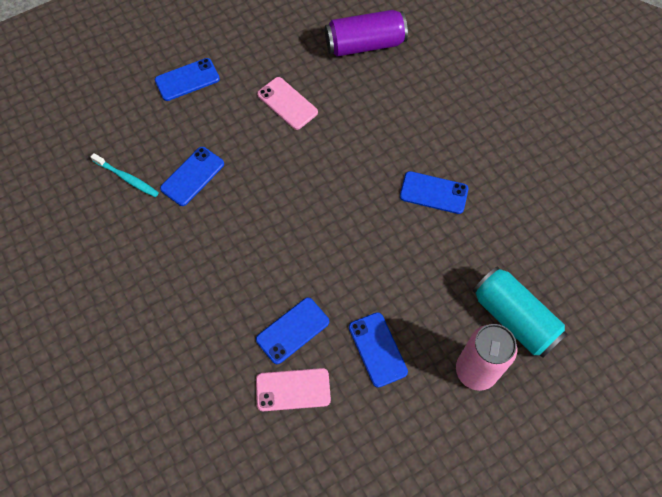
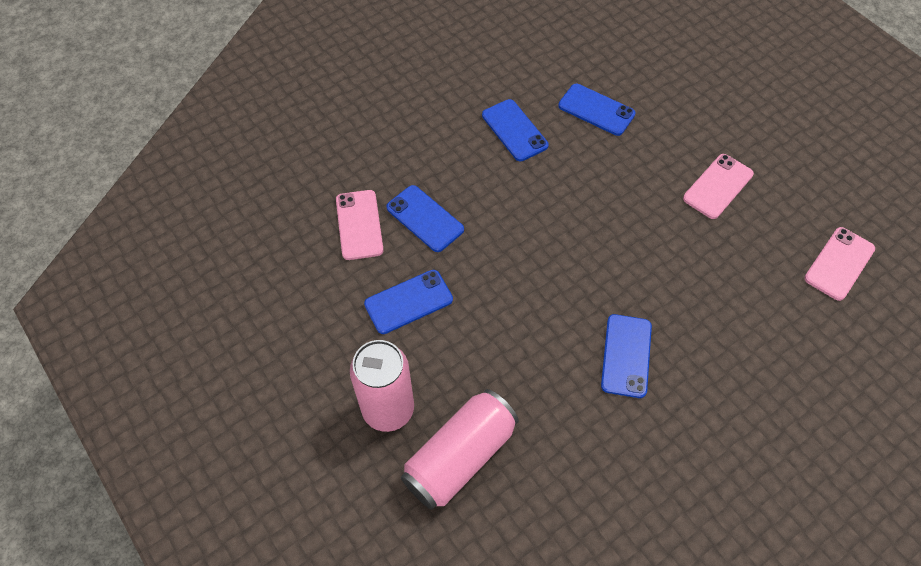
camera: 85 degrees right, 5 degrees down
turquoise toothbrush [91,153,159,197] -> none
blue phone [155,58,220,101] -> blue phone moved to [482,99,549,161]
purple can [325,10,408,57] -> pink phone [804,227,875,301]
turquoise can [473,266,567,358] -> pink can [401,389,519,510]

